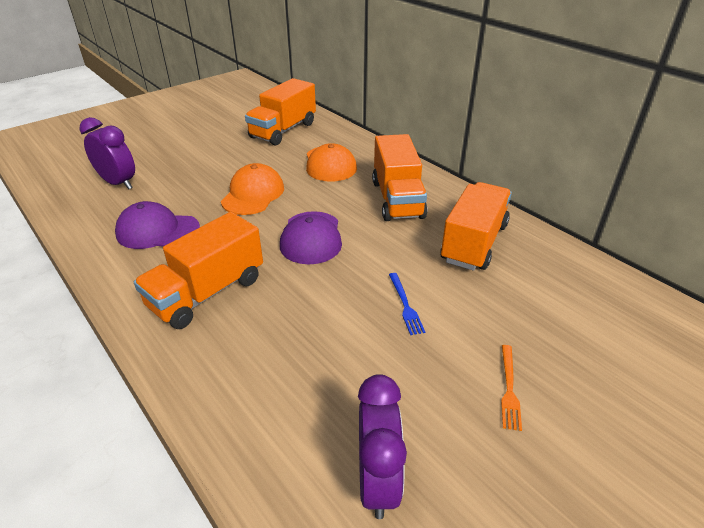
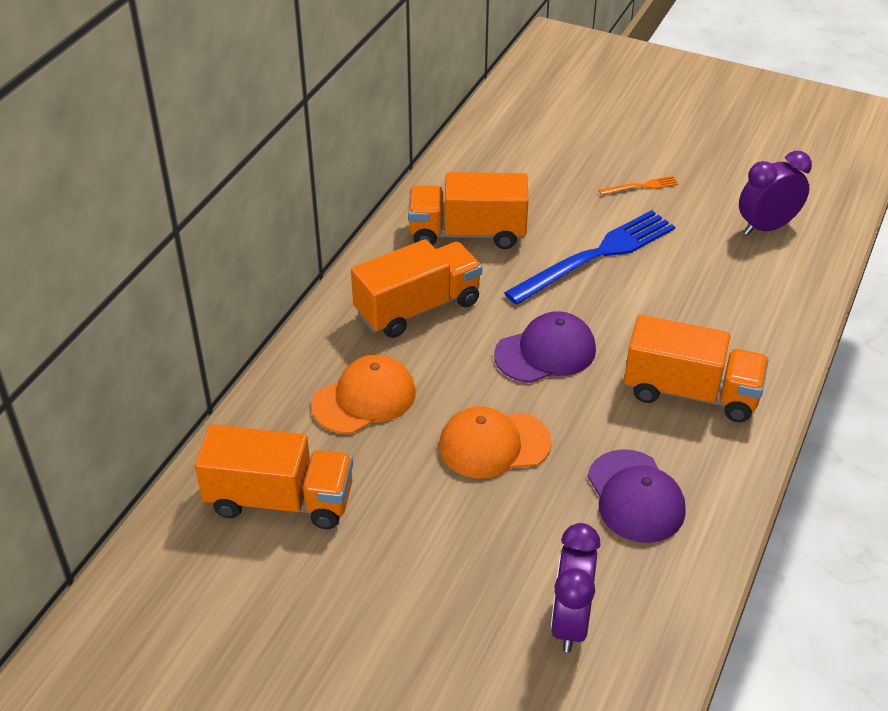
camera: 115 degrees left, 5 degrees up
blue fork [389,273,425,335] -> blue fork [504,210,675,305], size x2.37

